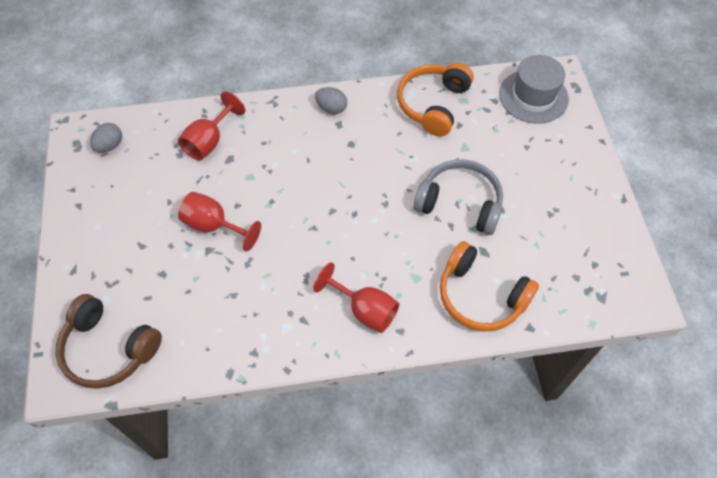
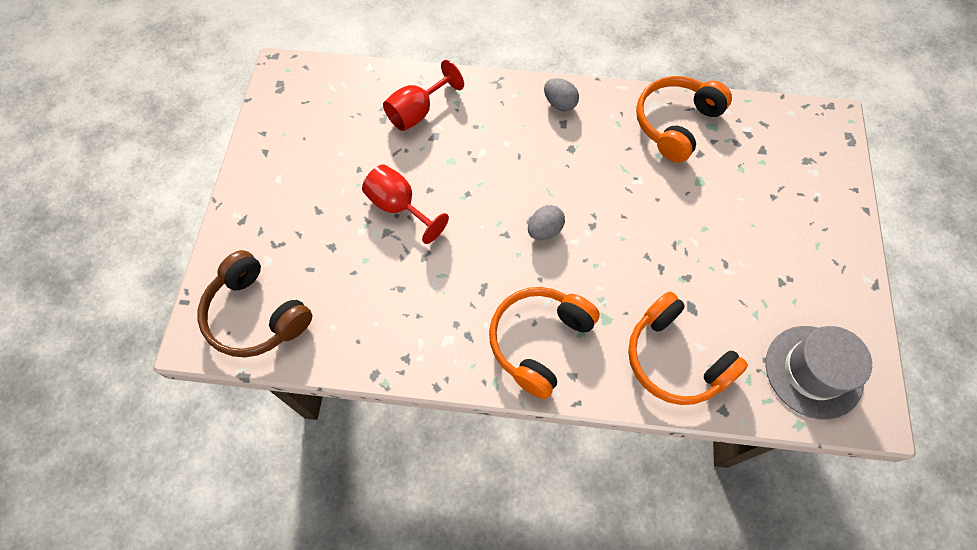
camera: 15 degrees right, 5 degrees up
grey egg [90,123,122,153] -> grey egg moved to [528,205,565,240]
red goblet [313,262,399,333] -> orange headphones [489,287,600,399]
grey headphones [414,159,503,235] -> none
grey hat [499,55,569,124] -> grey hat moved to [766,326,872,420]

